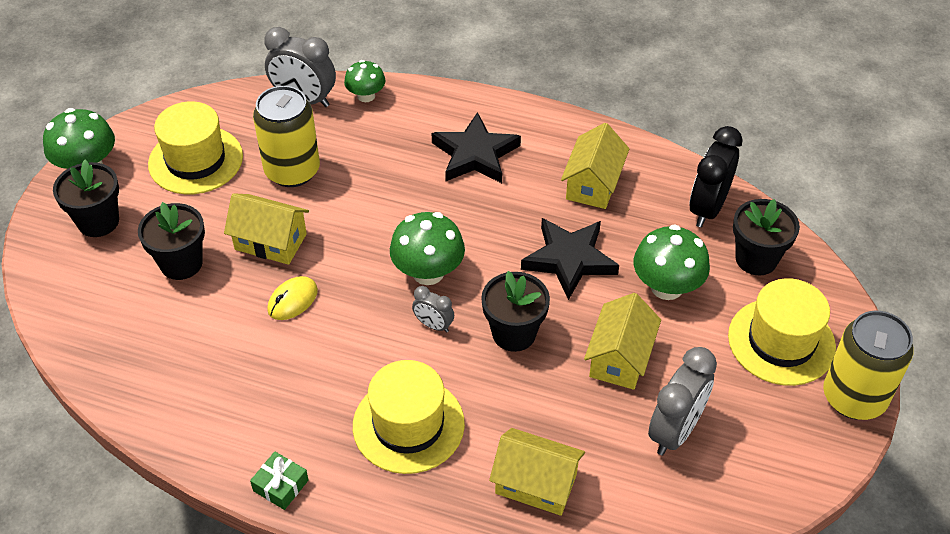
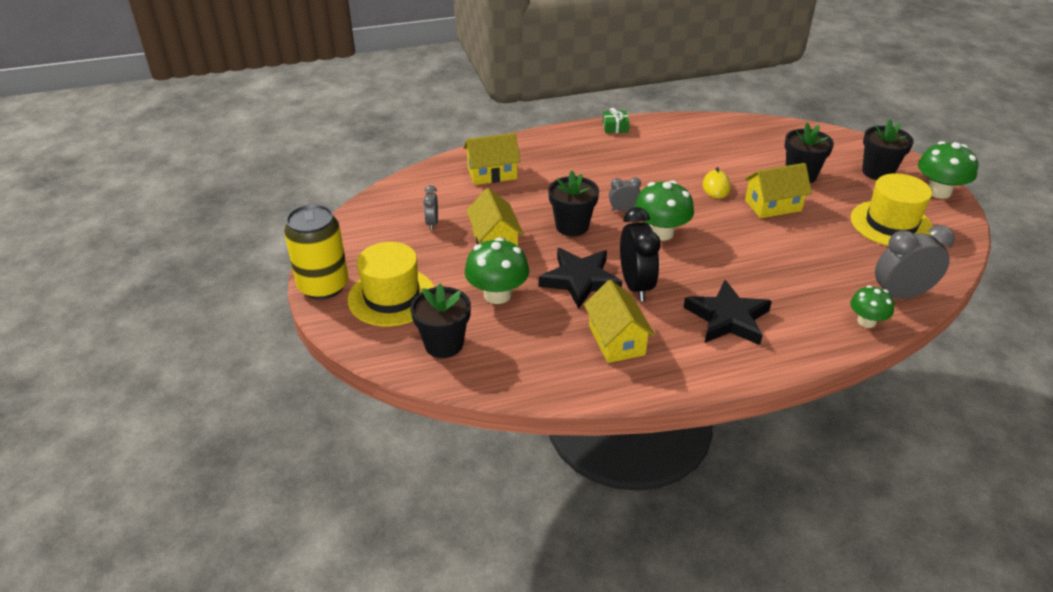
camera: 145 degrees right, 10 degrees down
yellow can [253,86,320,187] -> none
yellow hat [353,360,465,474] -> none
grey clock [648,347,717,456] -> grey clock [423,185,438,230], size x0.52
black clock [690,126,742,227] -> black clock moved to [620,207,661,301]

